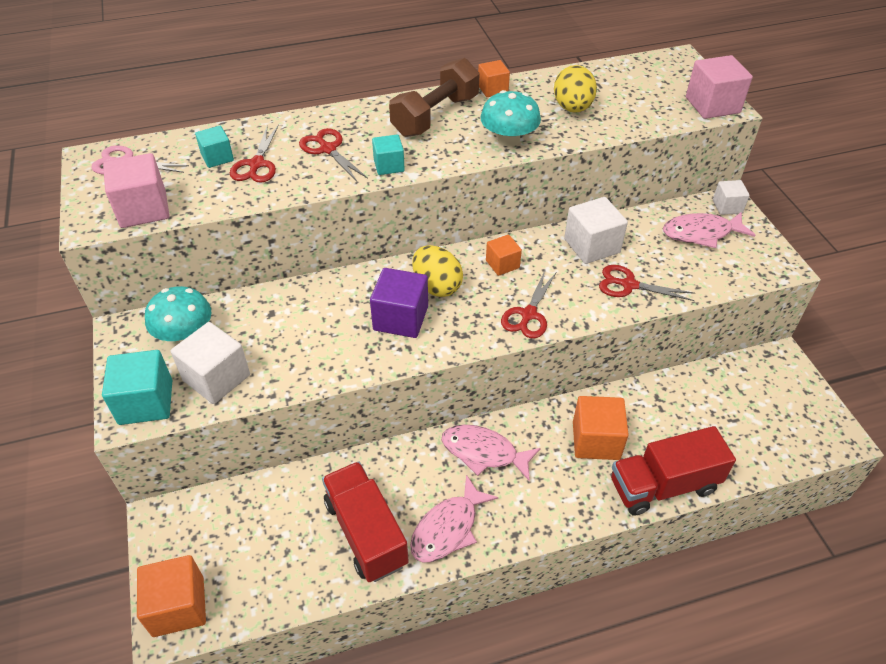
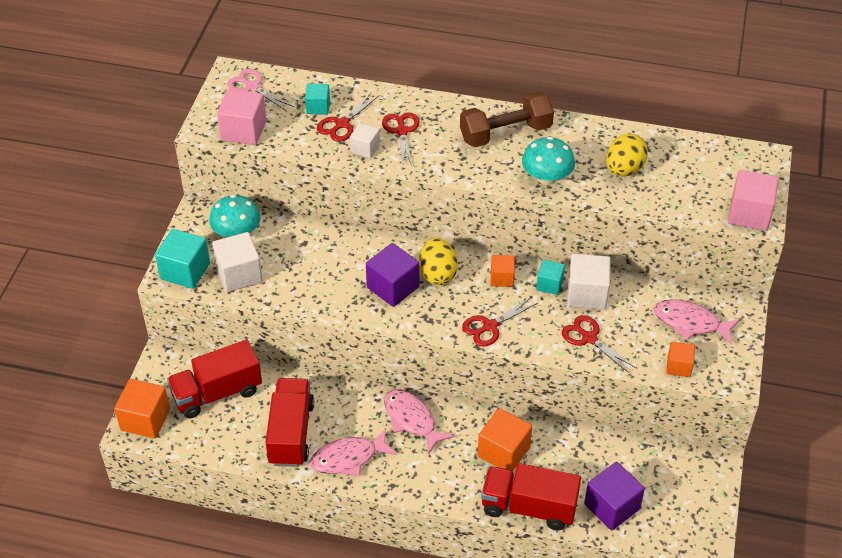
camera: 30 degrees right, 0 degrees up
turquoise cube [372,134,405,175] -> turquoise cube moved to [536,260,565,295]
orange cube [478,60,510,97] -> orange cube moved to [666,342,695,377]
white cube [713,180,750,215] -> white cube moved to [350,123,380,159]
none -> red truck [167,340,262,418]
none -> purple cube [584,462,645,530]

